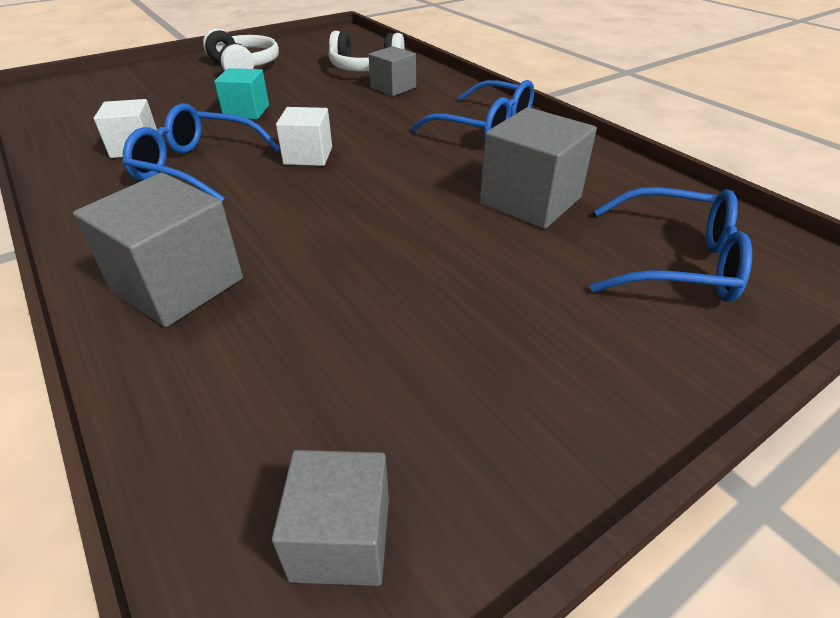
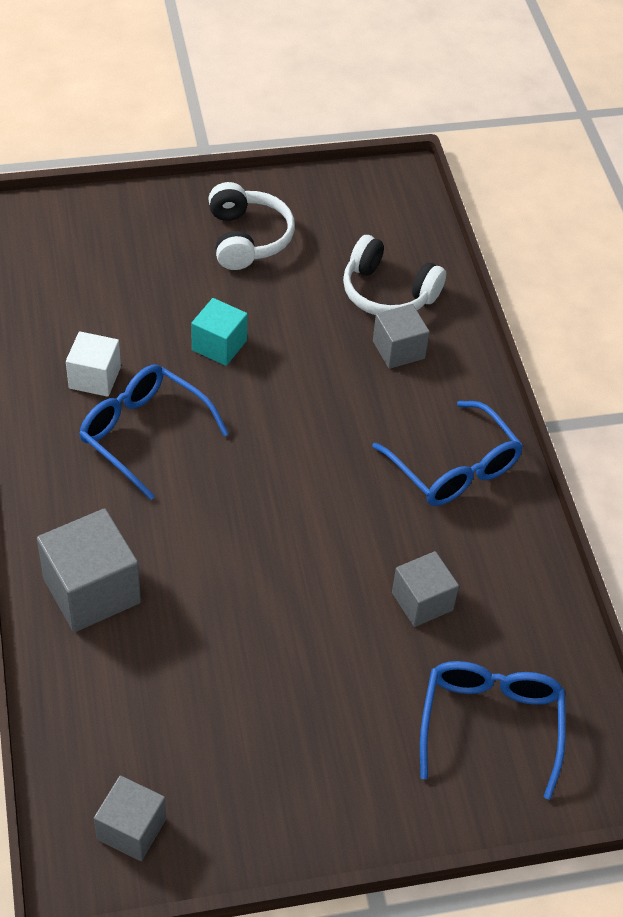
camera: 20 degrees right, 10 degrees up
white cube [276,107,332,166] -> none
grey cube [480,107,597,229] -> grey cube [392,551,459,627], size x0.63
blue glasses [590,187,752,302] -> blue glasses turned 120 degrees counterclockwise [420,661,566,800]

